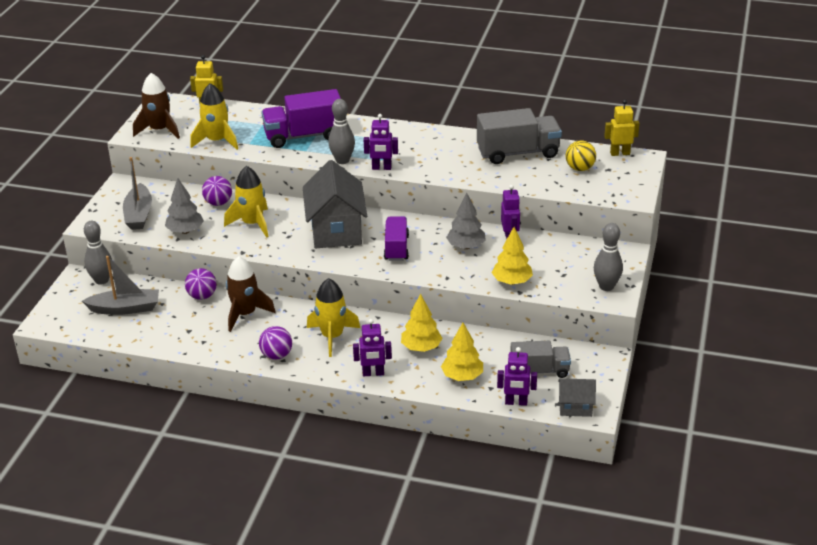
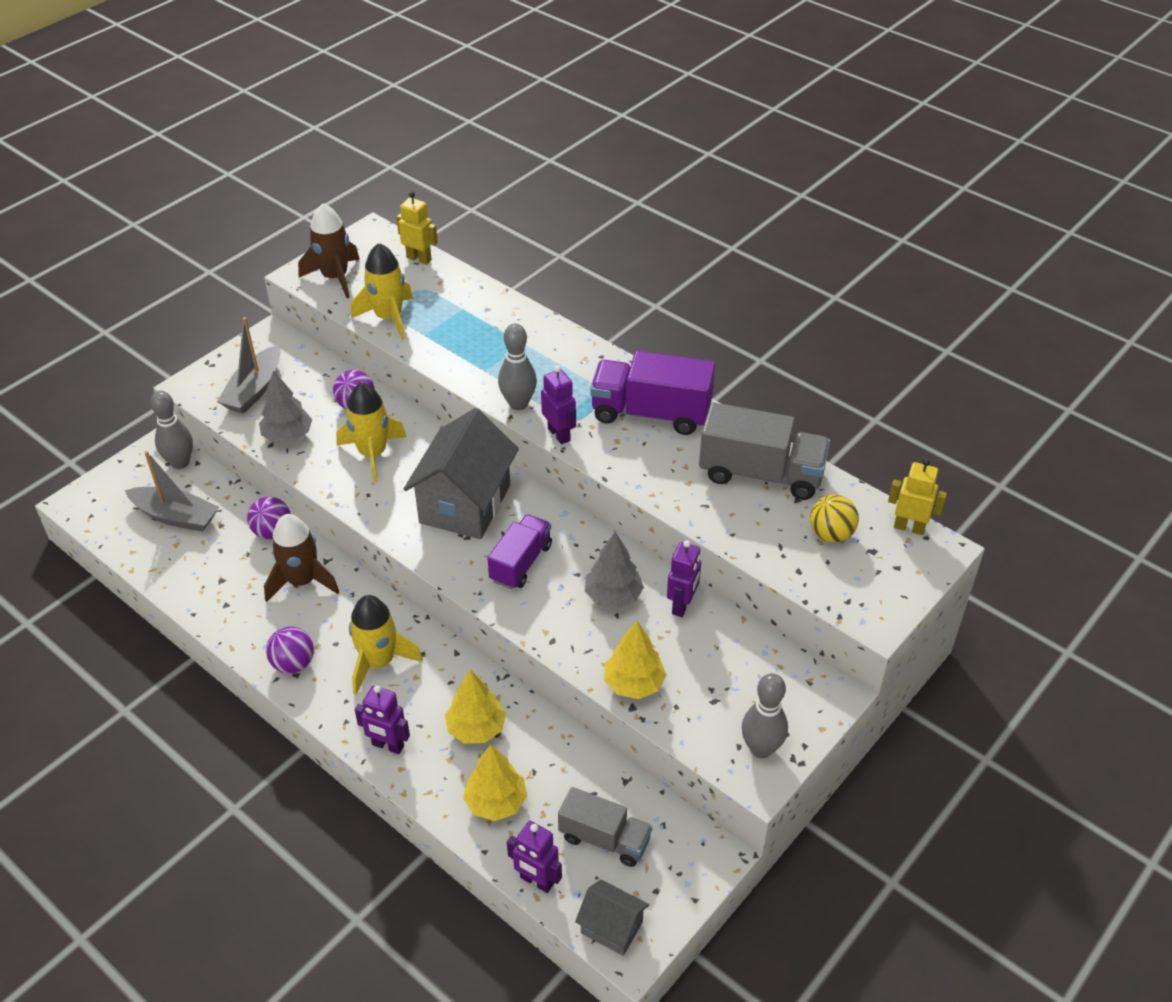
camera: 25 degrees right, 10 degrees up
purple truck [261,89,341,148] -> purple truck moved to [590,351,715,435]
purple robot [364,114,398,170] -> purple robot turned 150 degrees counterclockwise [541,365,576,444]

